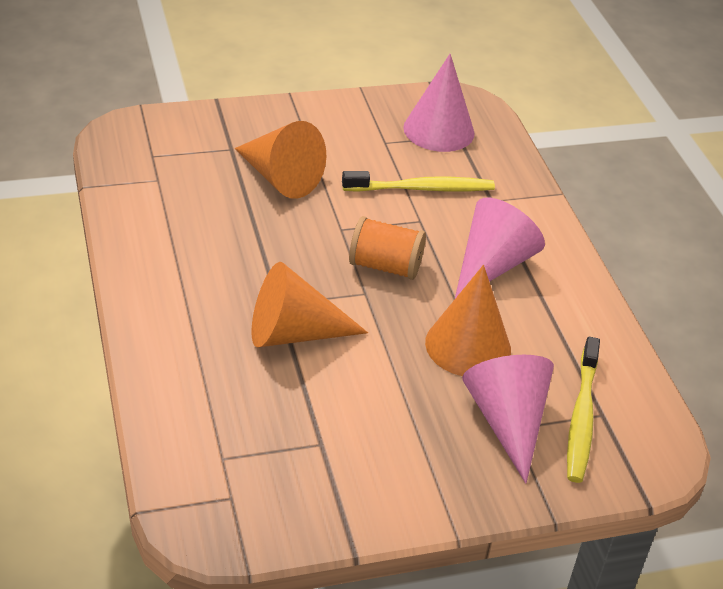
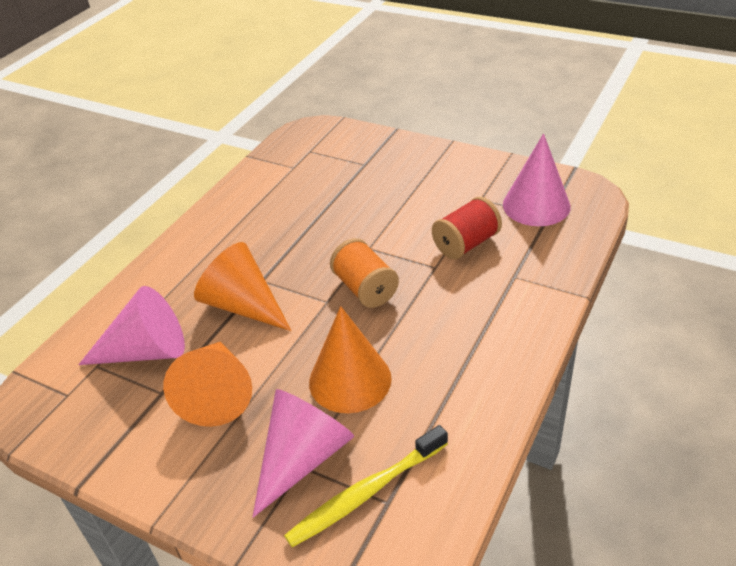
camera: 50 degrees right, 0 degrees up
orange cone [235,121,326,199] -> orange cone moved to [163,342,252,427]
yellow toothbrush [342,171,495,192] -> red spool [432,197,502,259]
pink cone [455,198,545,298] -> pink cone moved to [78,286,185,365]

